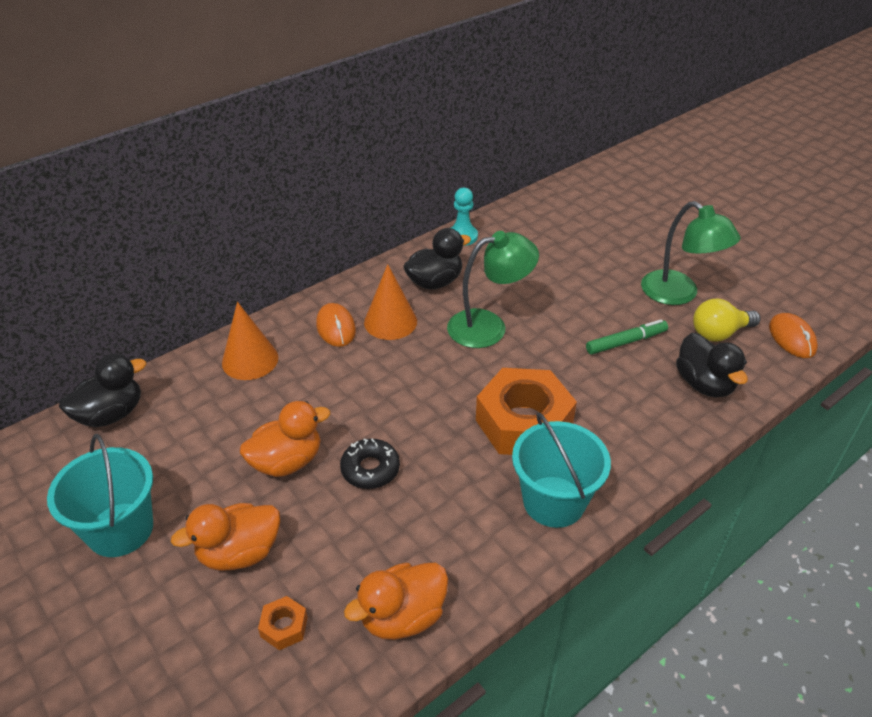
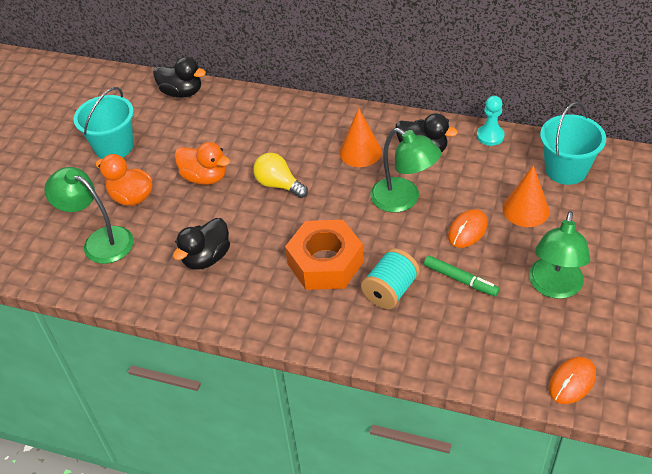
camera: 60 degrees right, 5 degrees up
orange cone [222,302,278,380] -> orange cone moved to [503,165,549,227]
orange nut [258,596,308,650] -> green lamp [44,167,134,264]
orange mouse [316,303,356,347] -> orange mouse moved to [448,209,488,248]
black donut [340,438,400,489] -> none
orange duck [344,563,448,640] -> none
turquoise bucket [512,412,611,528] -> turquoise bucket moved to [540,102,606,185]
black duck [676,333,748,398] -> black duck moved to [173,218,230,270]
yellow light bulb [693,299,761,342] -> yellow light bulb moved to [253,153,308,198]
none -> turquoise spool [361,248,420,309]

